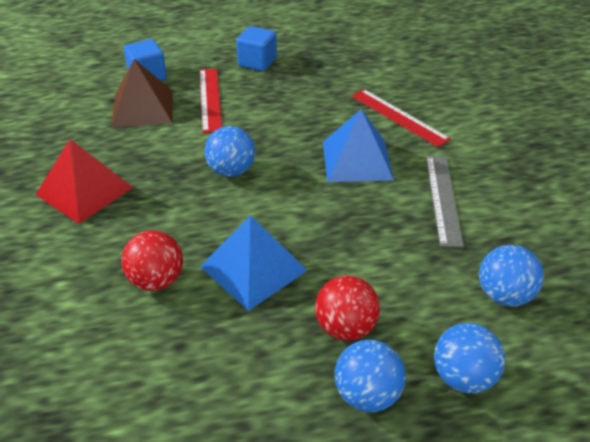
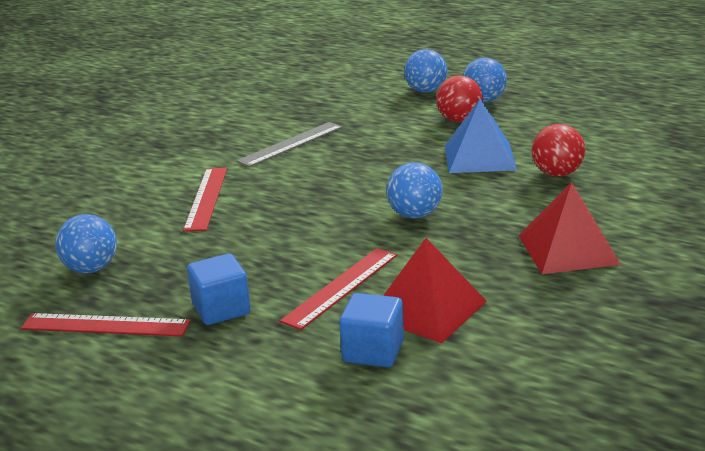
camera: 135 degrees left, 15 degrees down
brown pyramid [111,59,173,128] -> red pyramid [383,238,487,343]
blue pyramid [323,109,394,182] -> none
blue ball [479,245,544,307] -> blue ball moved to [55,214,117,274]
none -> red ruler [21,313,190,336]

